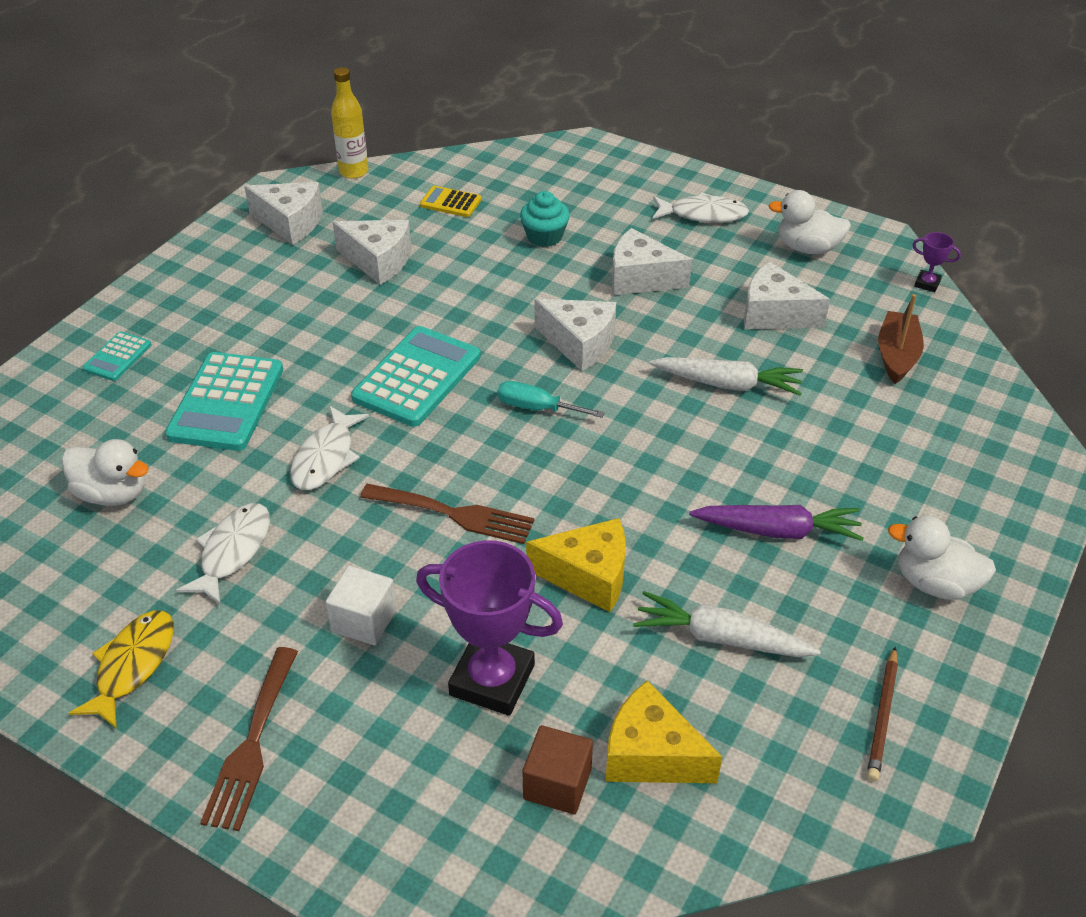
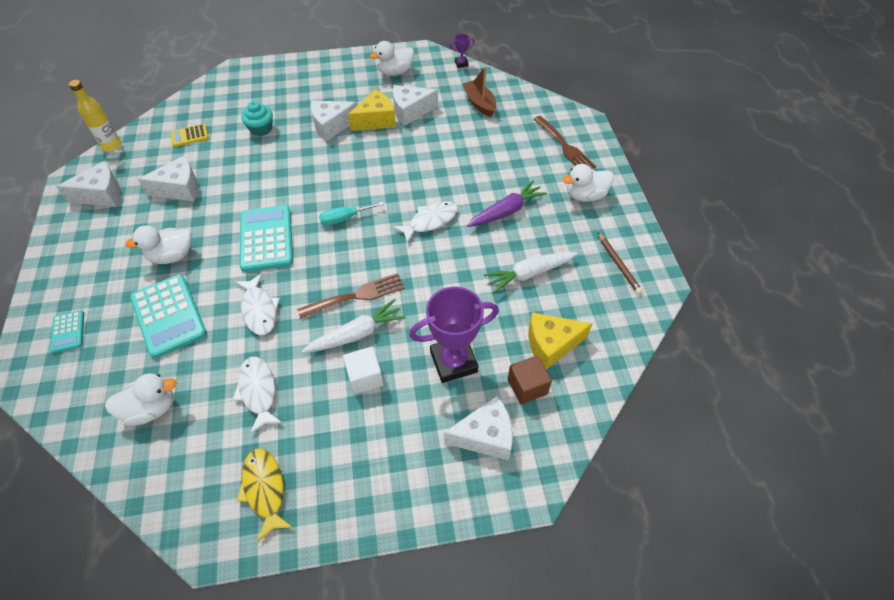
camera: 40 degrees left, 10 degrees up
brown fork [200,647,298,831] -> brown fork moved to [534,116,596,169]
yellow cheese [526,518,626,612] -> yellow cheese moved to [348,90,396,131]
white cheese [534,299,616,371] -> white cheese moved to [444,396,513,461]
white carrot [649,357,803,395] -> white carrot moved to [302,299,406,353]
white fish [652,192,749,222] -> white fish moved to [393,201,458,244]
none -> white duck [125,225,192,264]

